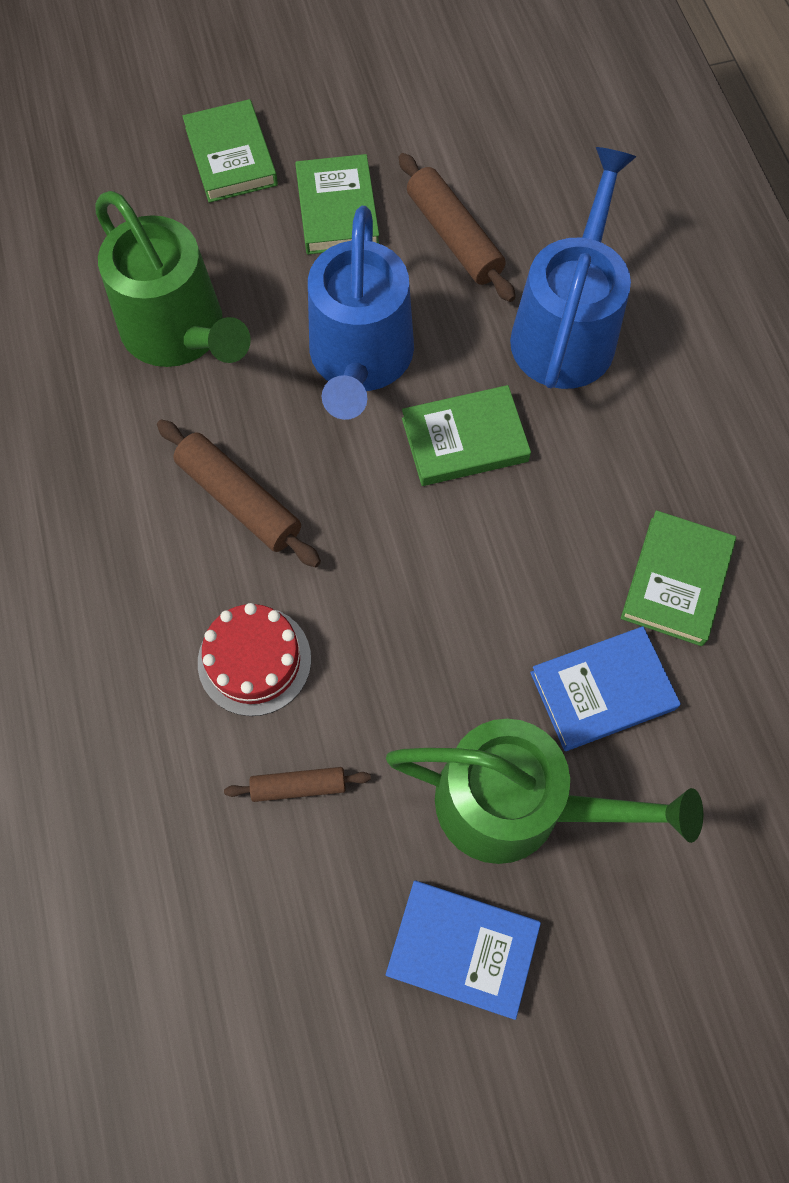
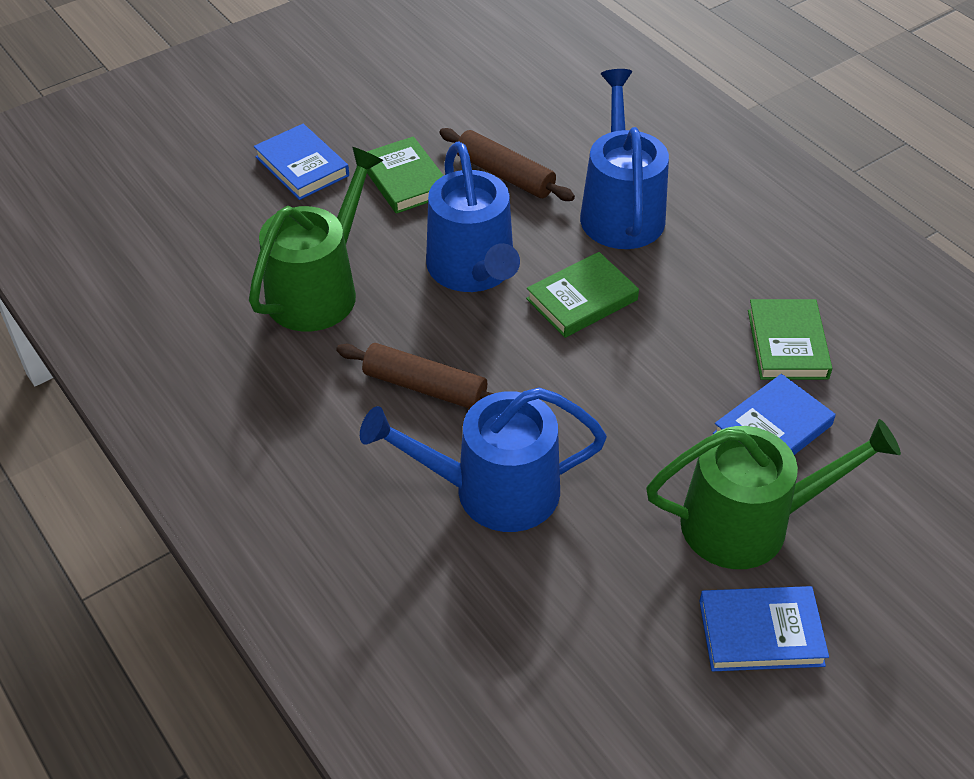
camera: 20 degrees left, 20 degrees down
green watering can [95,191,251,367] -> green watering can turned 90 degrees counterclockwise [249,147,383,332]
green book [182,99,278,203] -> blue book [254,124,349,200]
red cake [198,603,311,716] -> blue watering can [360,387,607,532]
brown rolling pin [224,767,371,802] -> none

